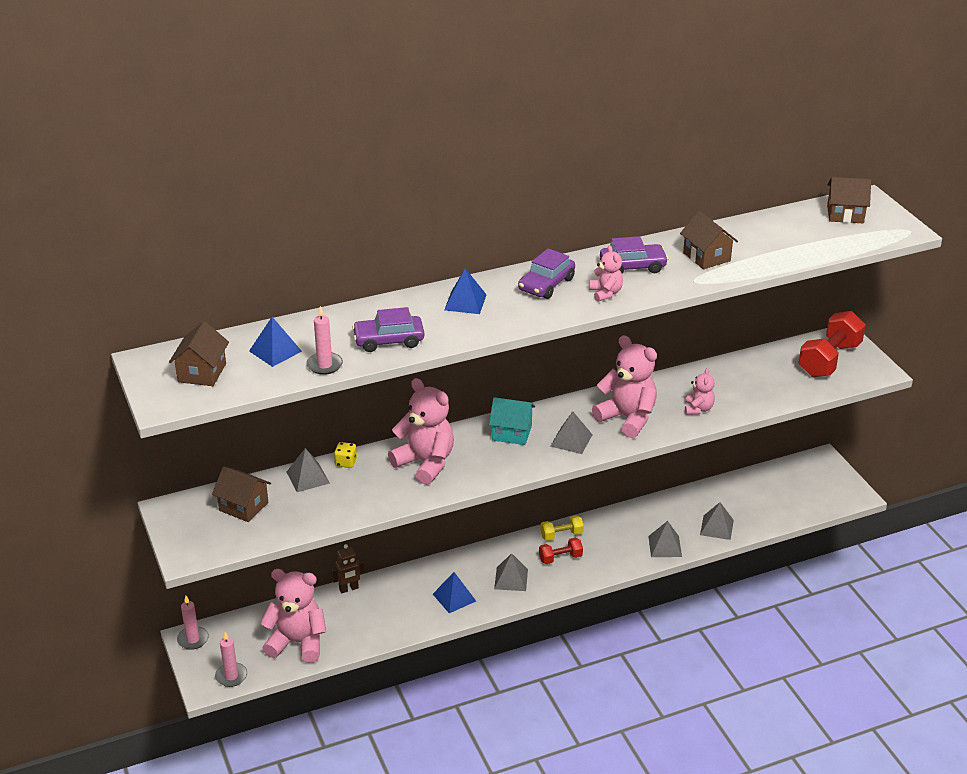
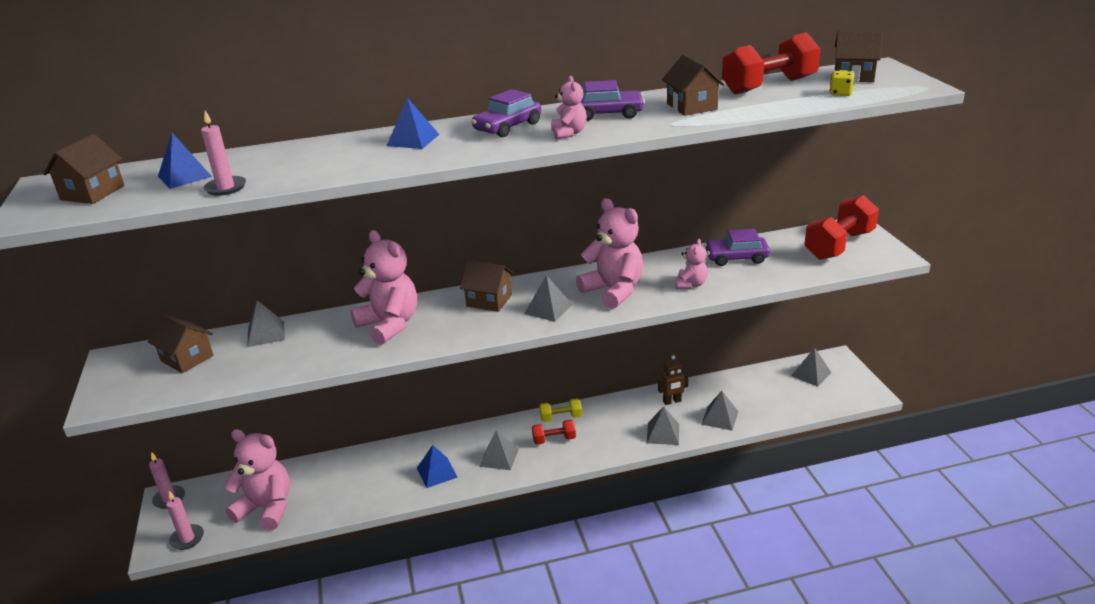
camera: 10 degrees right, 5 degrees down
brown robot [332,544,364,593] -> brown robot moved to [658,355,689,405]
yellow dice [334,442,357,468] -> yellow dice moved to [830,70,855,96]
purple car [352,307,424,352] -> purple car moved to [704,229,770,266]
turquoise house [489,397,535,445] -> brown house [460,260,514,312]
none -> red dumbbell [722,32,821,95]
none -> grey pyramid [791,348,832,387]

